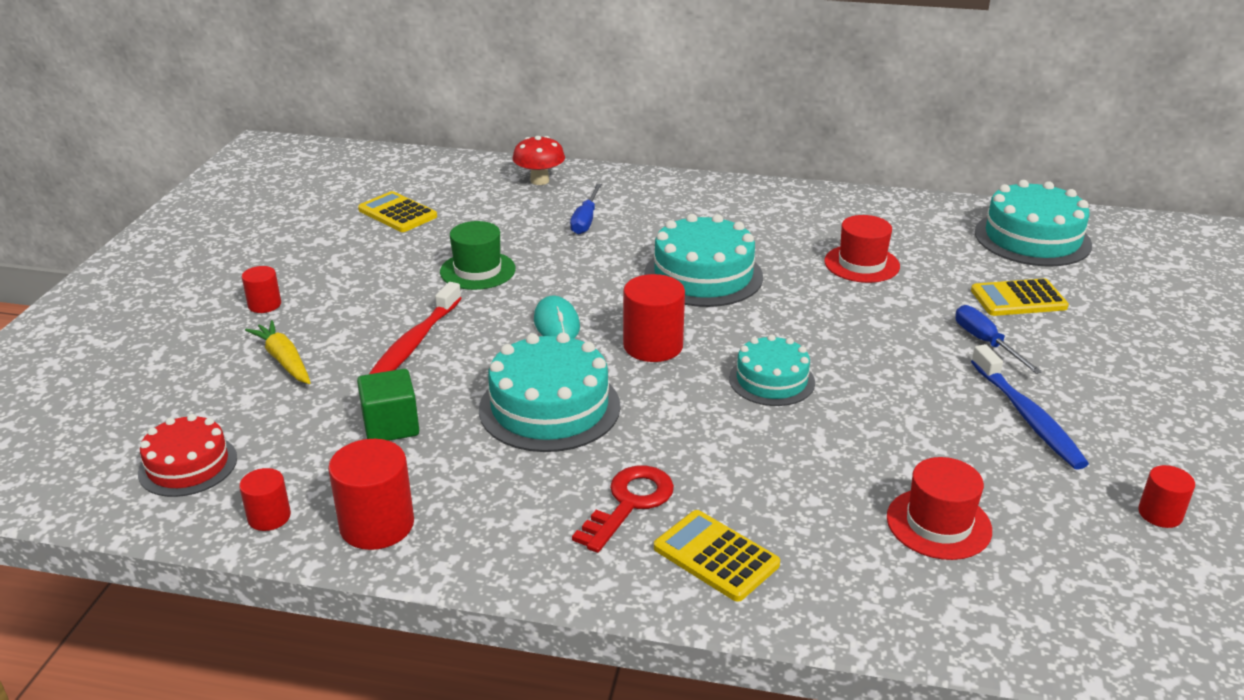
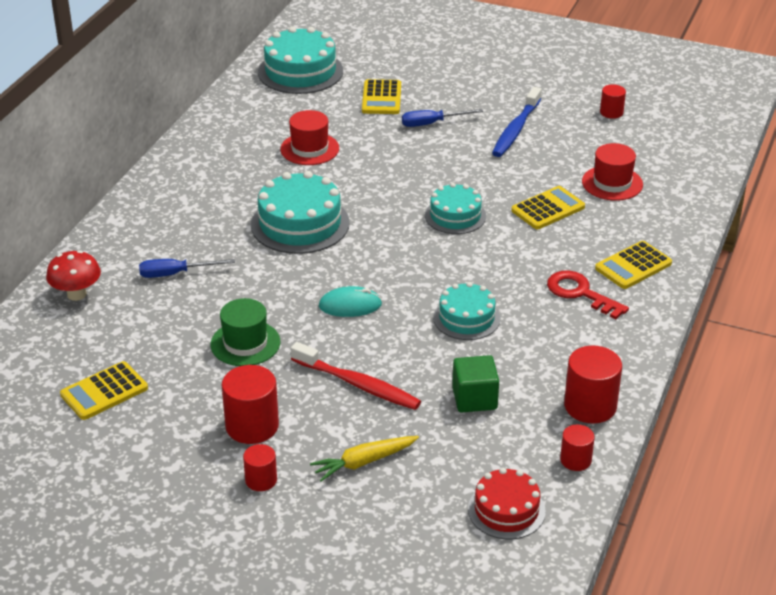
camera: 80 degrees left, 5 degrees up
turquoise cake [479,332,620,452] -> turquoise cake [433,282,500,340], size x0.63
blue screwdriver [570,184,602,235] -> blue screwdriver turned 150 degrees clockwise [139,259,235,278]
red cylinder [623,274,685,362] -> red cylinder moved to [222,365,279,444]
blue toothbrush [971,344,1089,470] -> blue toothbrush turned 120 degrees clockwise [492,87,542,157]
none -> yellow calculator [511,186,585,229]

